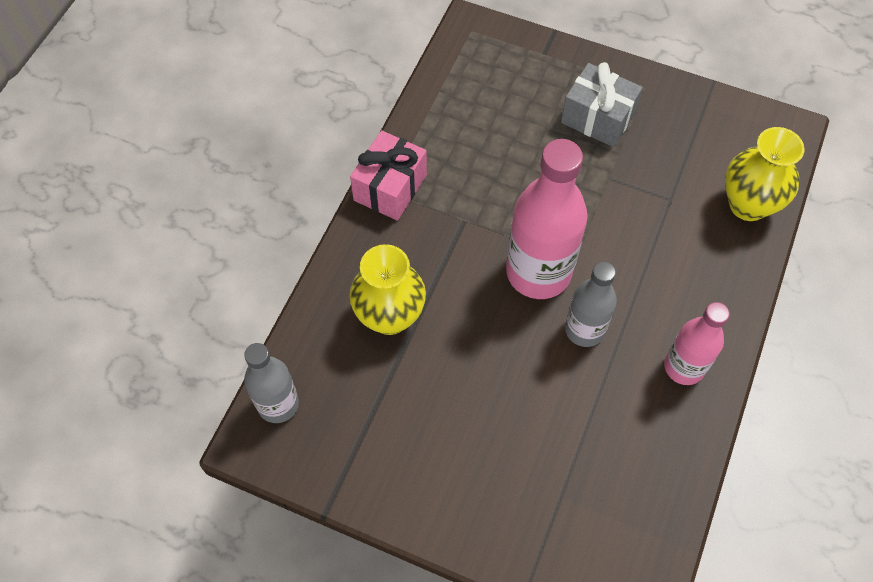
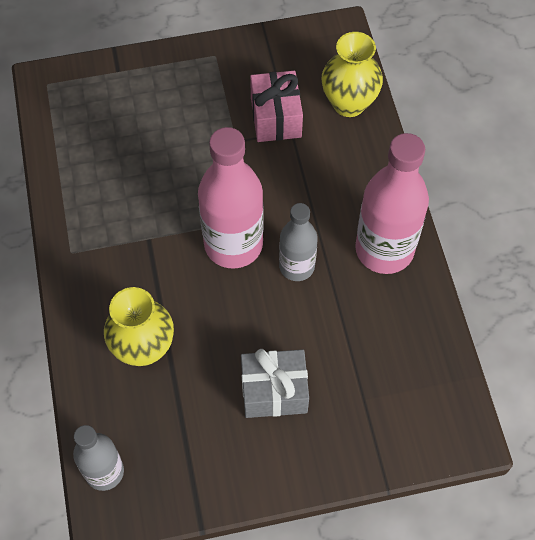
camera: 35 degrees left, 0 degrees up
pink gift [350,130,427,221] -> pink gift moved to [250,71,303,142]
grey gift [561,62,643,147] -> grey gift moved to [241,349,309,418]
pink bottle [664,302,730,385] -> pink bottle [355,133,429,274], size x1.67

